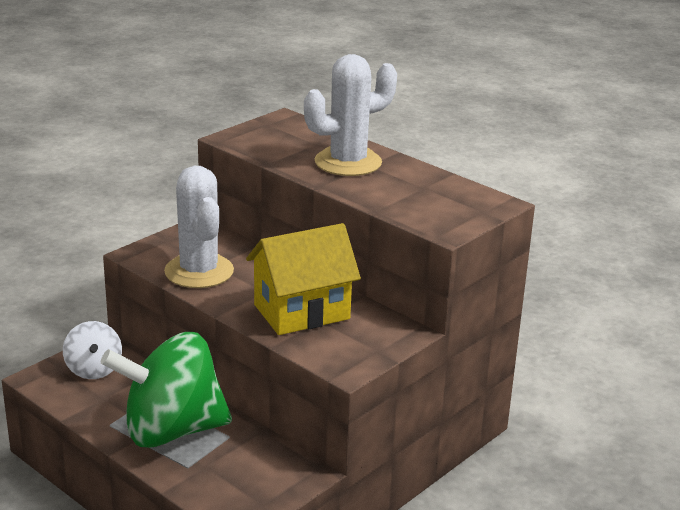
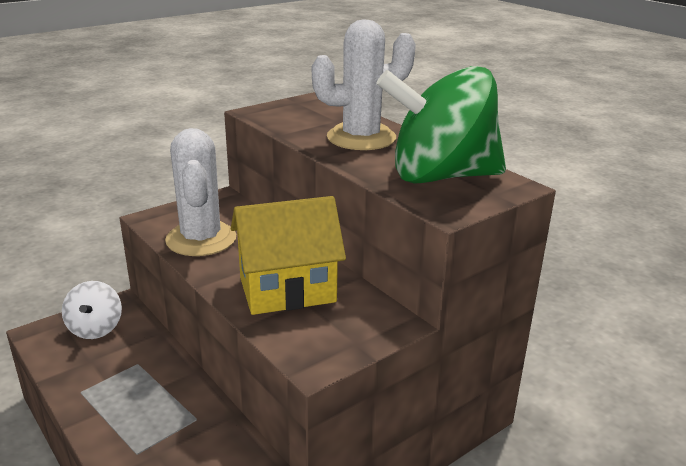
camera: 10 degrees right, 0 degrees up
green spinning top [101,332,232,448] -> green spinning top moved to [376,66,506,184]

